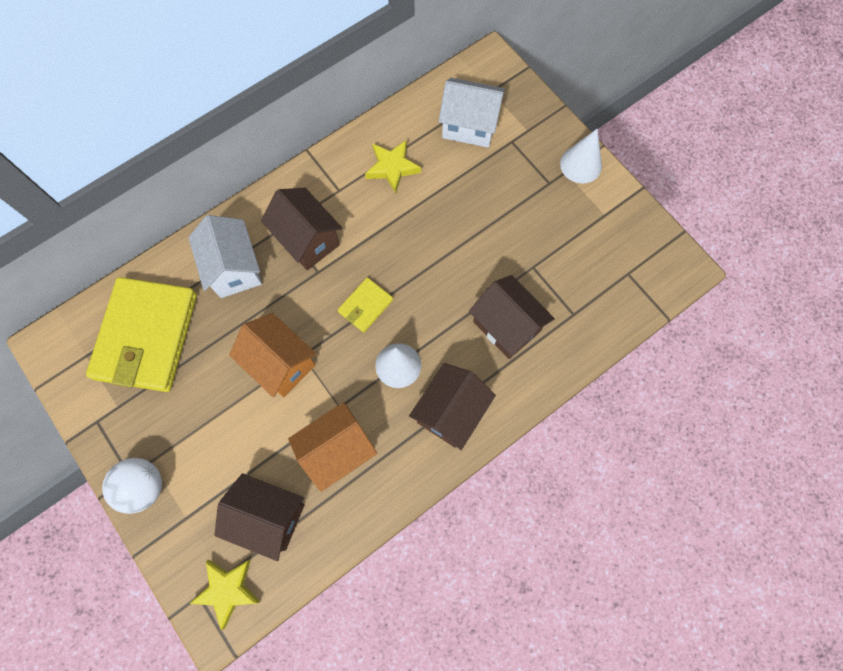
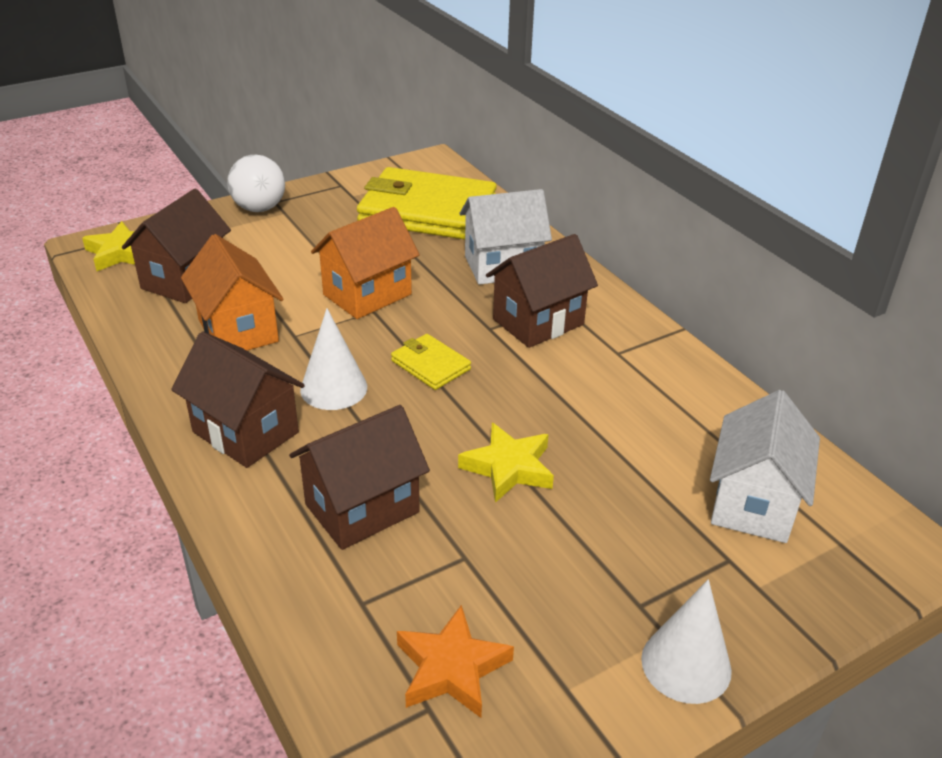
camera: 95 degrees right, 35 degrees down
yellow star [365,140,421,193] -> yellow star moved to [458,423,554,503]
none -> orange star [397,605,514,718]

